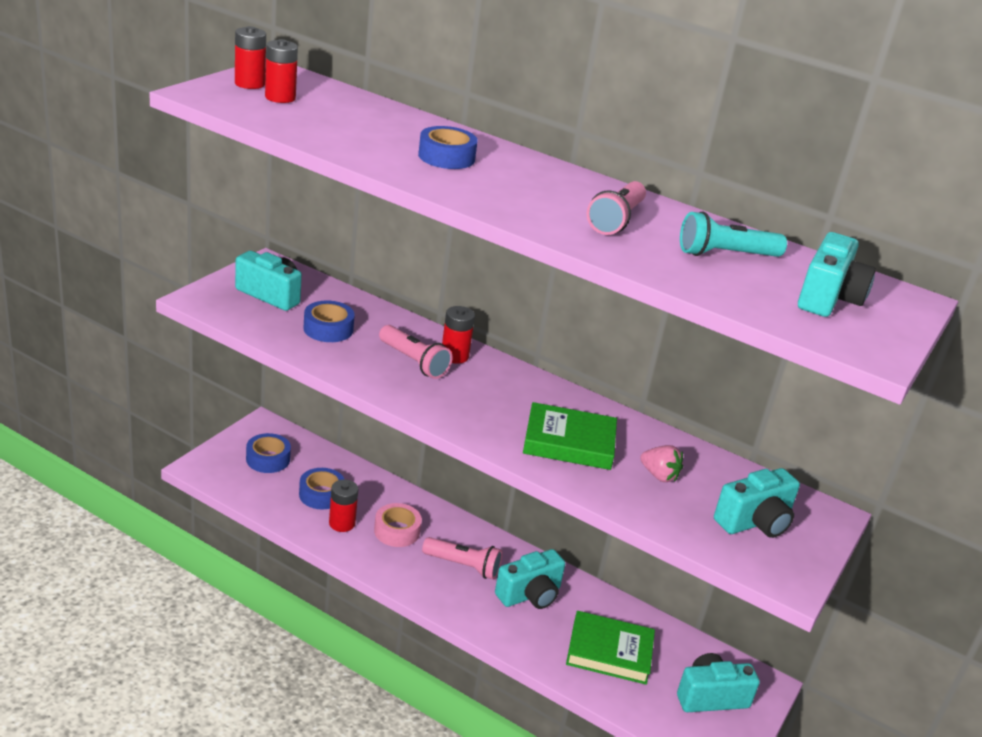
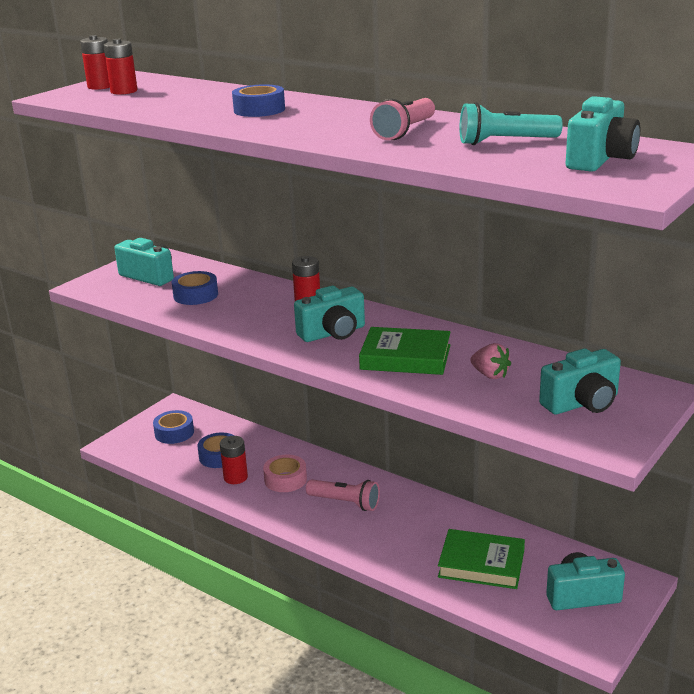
camera: 10 degrees right, 5 degrees down
pink flashlight [379,325,452,379] -> none
turquoise camera [495,549,565,609] -> turquoise camera moved to [294,286,365,342]

